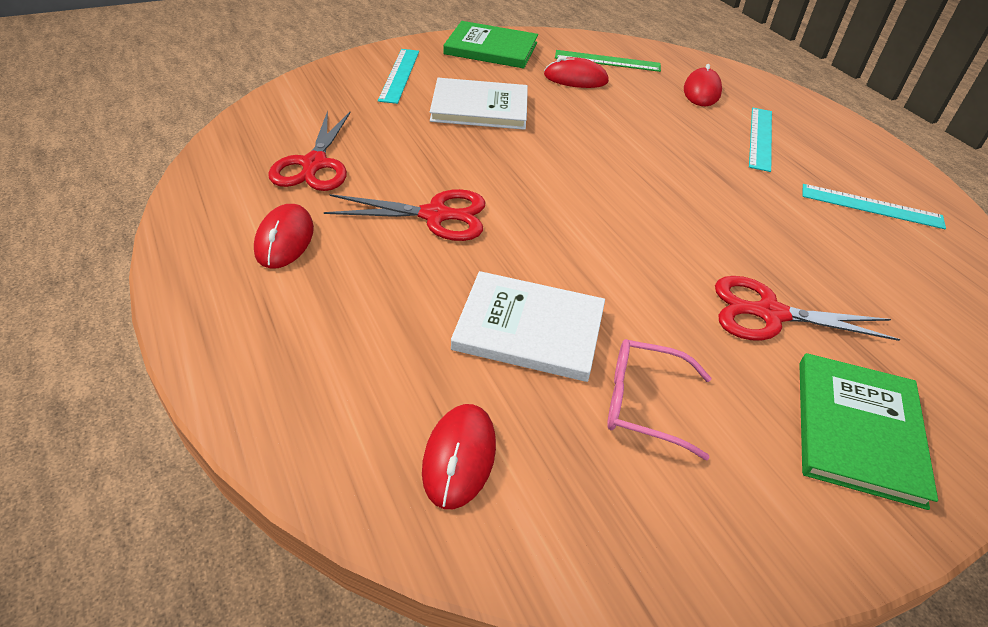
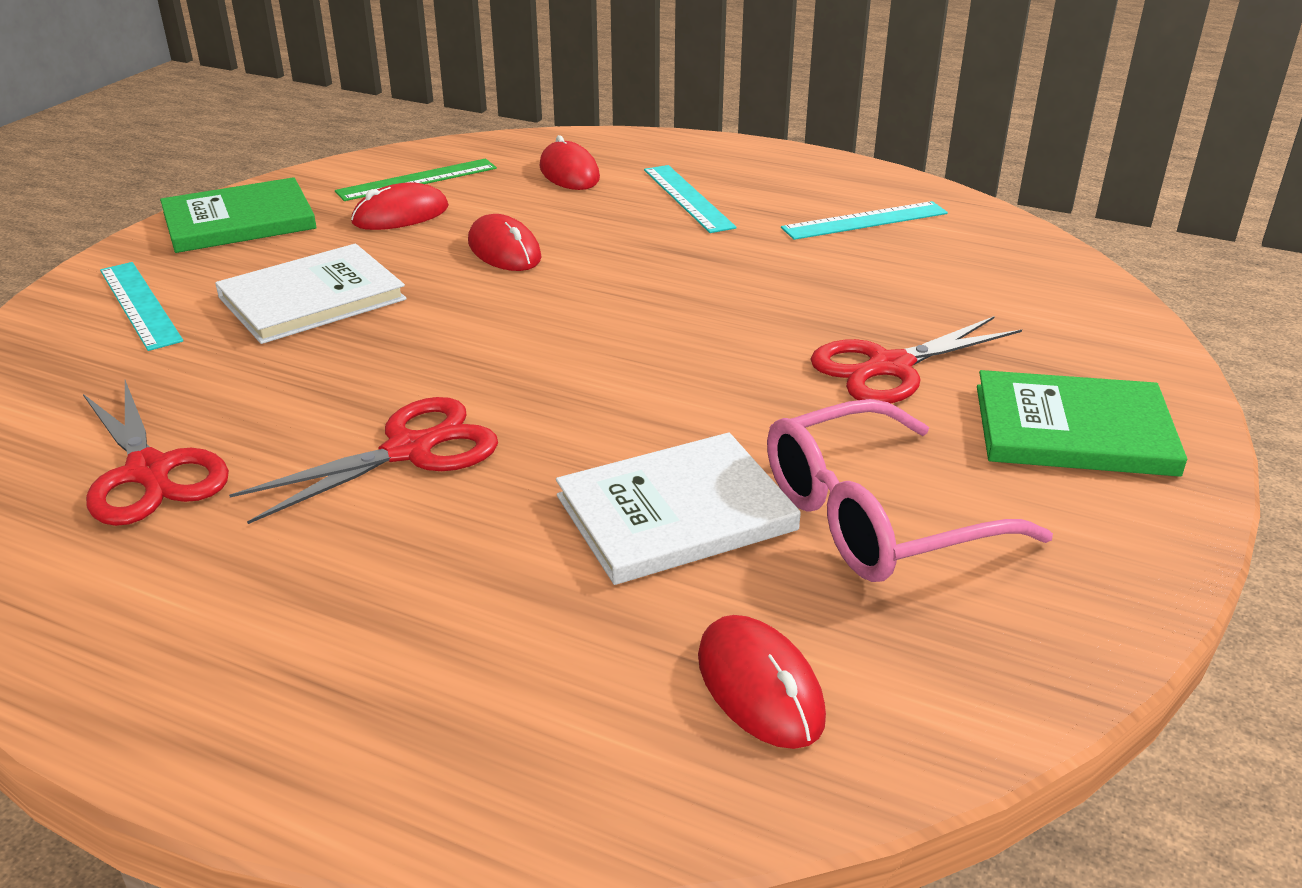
camera: 35 degrees left, 10 degrees down
red mouse [254,204,314,269] -> red mouse moved to [468,214,542,271]
pink glasses [607,339,711,460] -> pink glasses [767,399,1053,582], size x1.52
green book [799,353,938,510] -> green book turned 60 degrees counterclockwise [977,370,1187,477]

